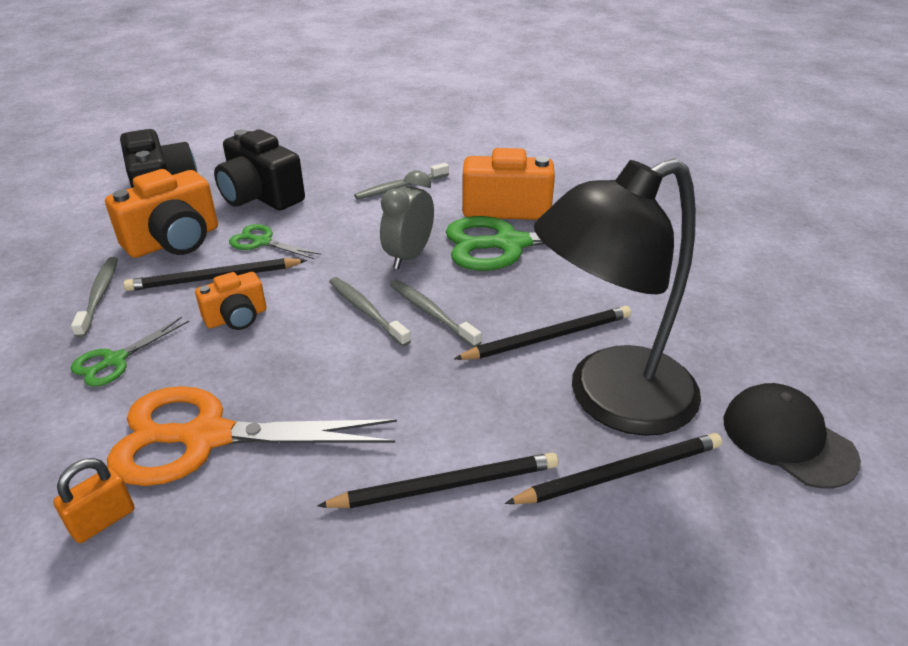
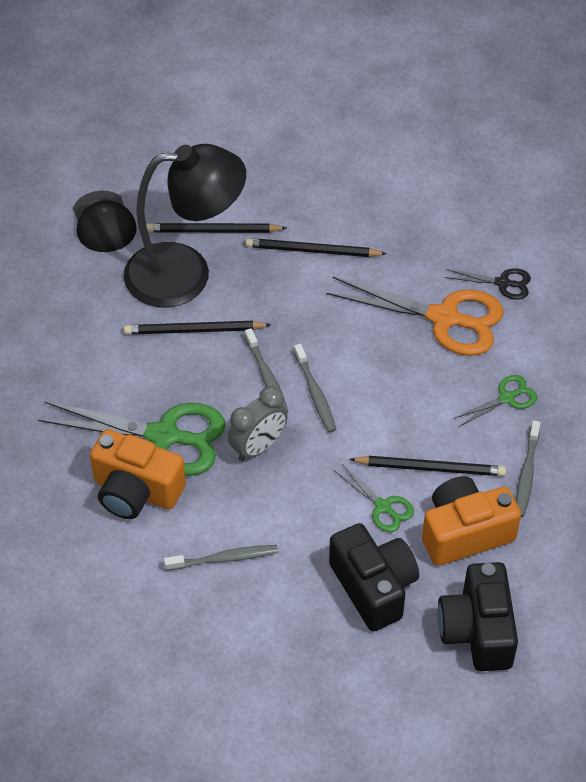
camera: 160 degrees left, 15 degrees up
orange padlock [53,458,134,543] -> black scissors [445,268,531,300]
orange camera [195,272,266,330] -> none

